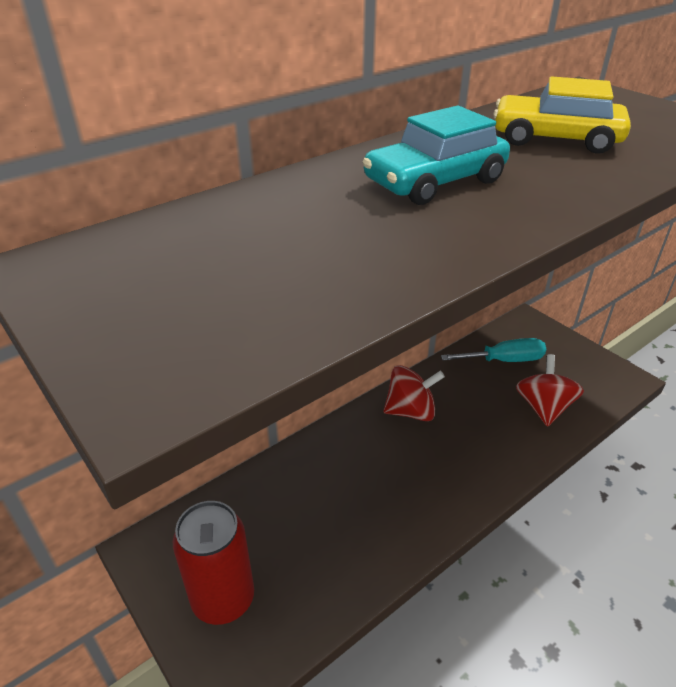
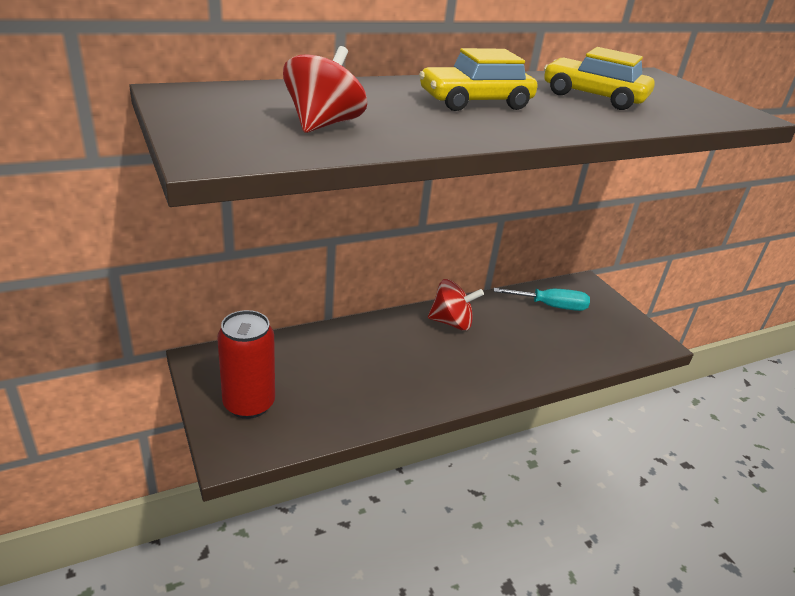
camera: 10 degrees right, 5 degrees down
turquoise car [363,106,510,205] -> yellow car [419,48,537,111]
red spinning top [516,354,584,427] -> red spinning top moved to [283,46,367,133]

